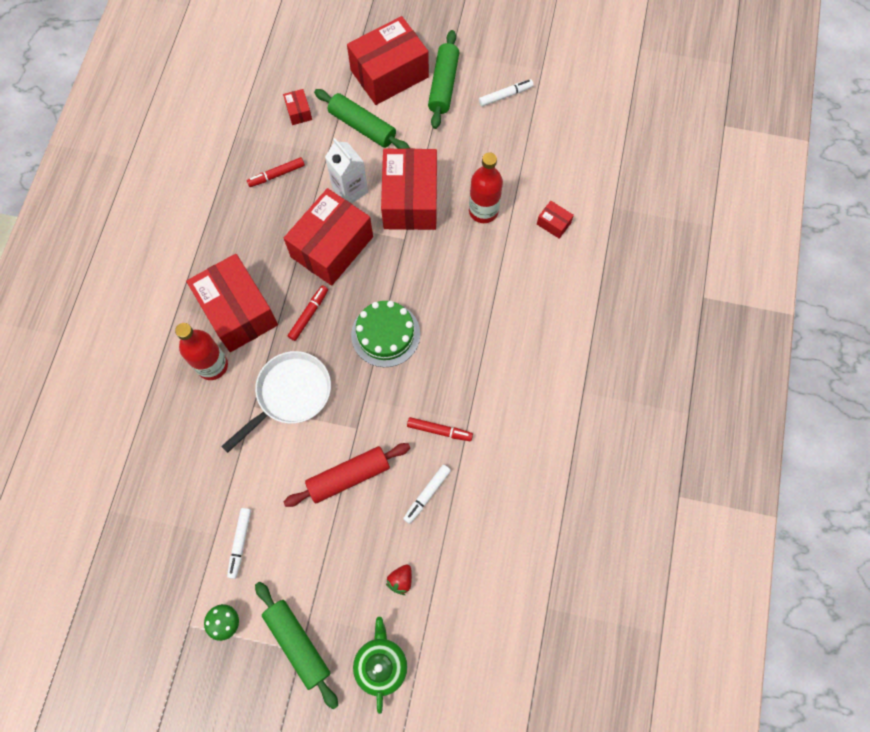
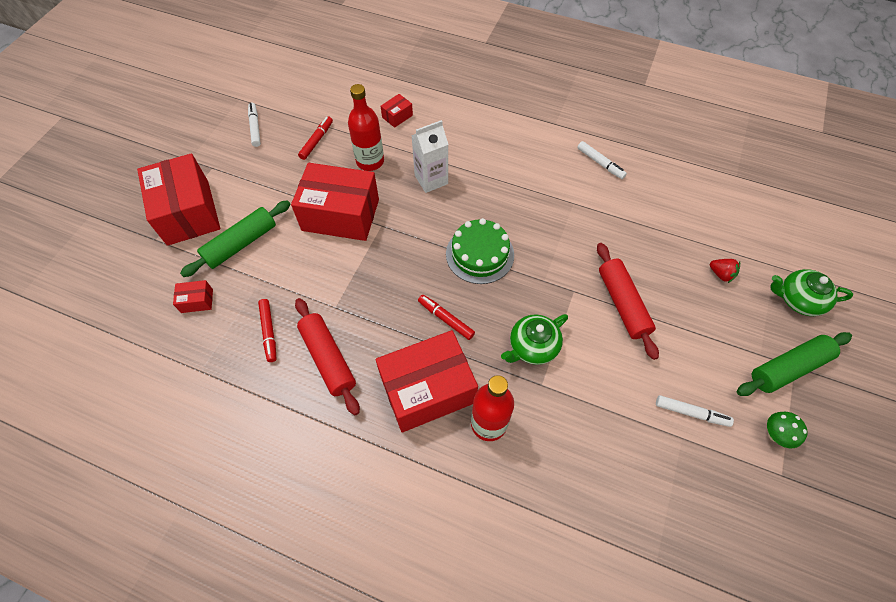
camera: 80 degrees left, 10 degrees down
white pan [221,351,331,453] -> green teapot [501,314,568,365]
red box [284,188,373,286] -> none
white carton [325,138,368,203] -> white carton moved to [411,120,449,193]
white marker [403,465,451,524] -> white marker moved to [577,141,627,179]
red marker [407,417,473,441] -> red marker moved to [298,116,333,160]
green rolling pin [428,30,459,129] -> none
none -> red rolling pin [295,298,360,415]

